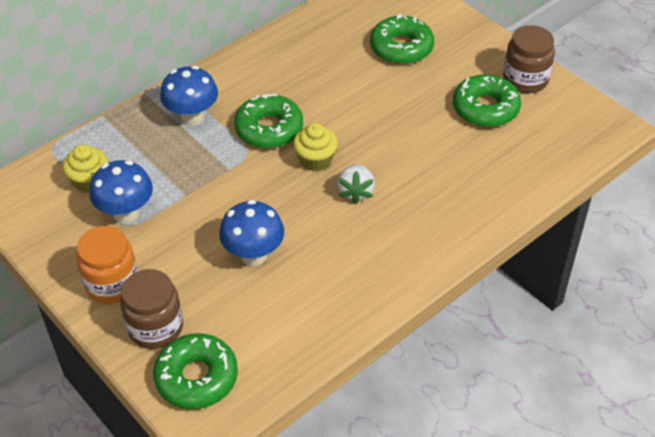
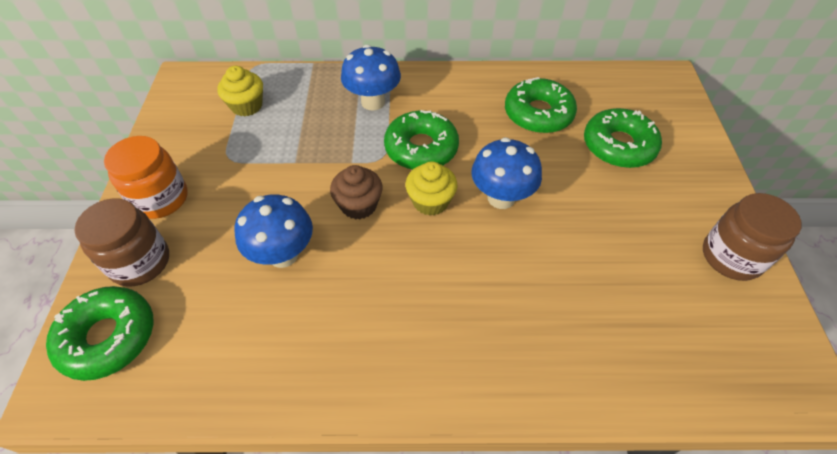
camera: 40 degrees right, 5 degrees up
blue mushroom [90,160,153,224] -> blue mushroom moved to [471,137,542,209]
white strawberry [337,164,375,204] -> none
green donut [453,74,521,127] -> green donut moved to [505,77,577,134]
none -> brown cupcake [330,165,383,220]

